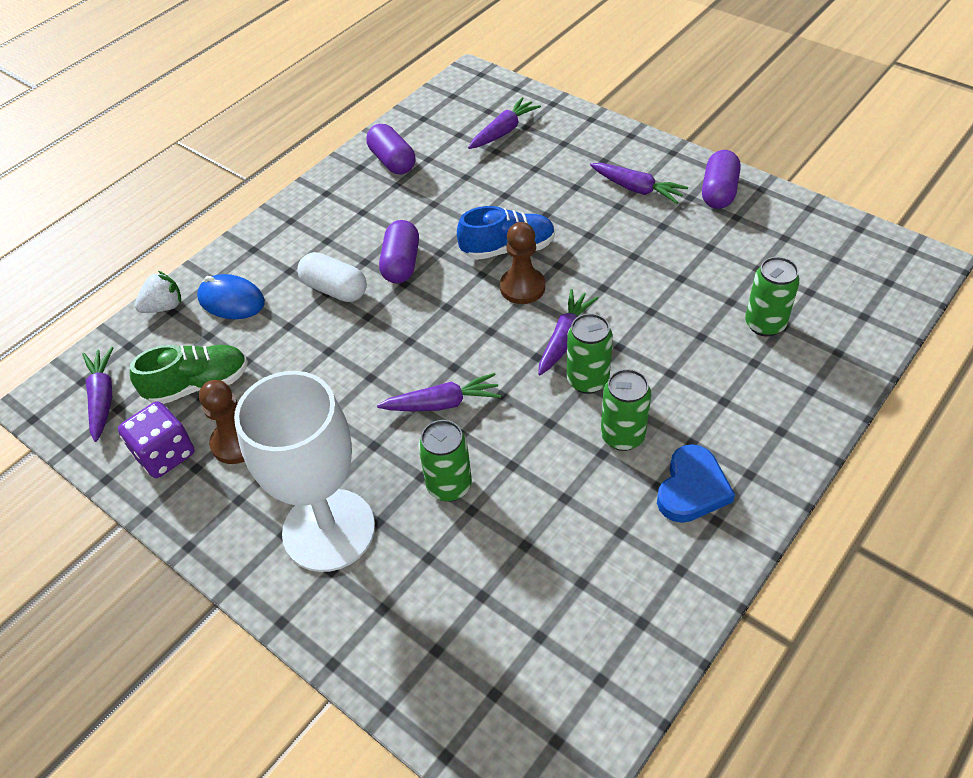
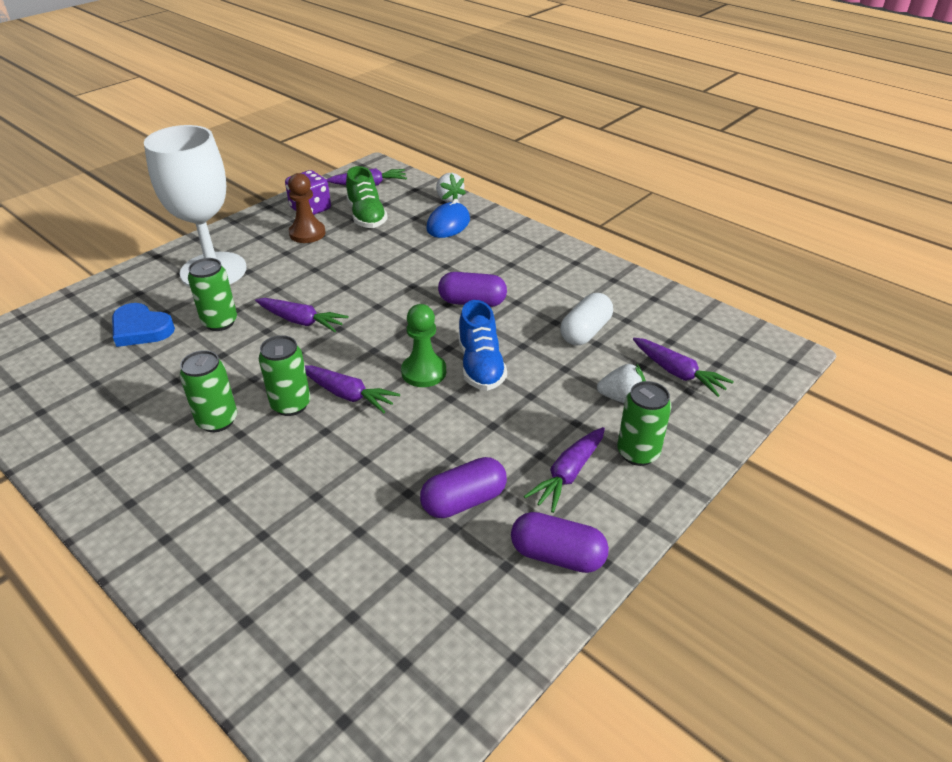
camera: 90 degrees right, 10 degrees down
white capsule [297,252,367,302] -> white capsule moved to [560,293,613,345]
purple capsule [366,124,415,174] -> purple capsule moved to [420,457,507,518]
purple carrot [377,373,501,411] -> purple carrot turned 60 degrees counterclockwise [255,298,349,332]
brown pawn [500,222,545,304] -> green pawn [401,304,446,387]
blue heart [657,444,735,523] -> blue heart moved to [112,303,175,347]
green can [745,257,800,337] -> green can moved to [617,381,672,466]
none -> white strawberry [597,363,646,403]

